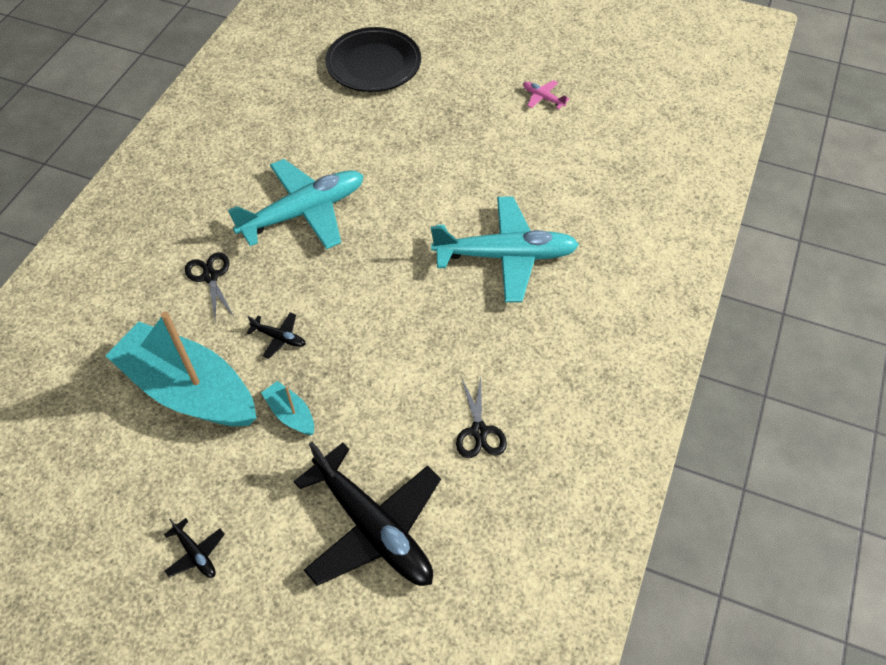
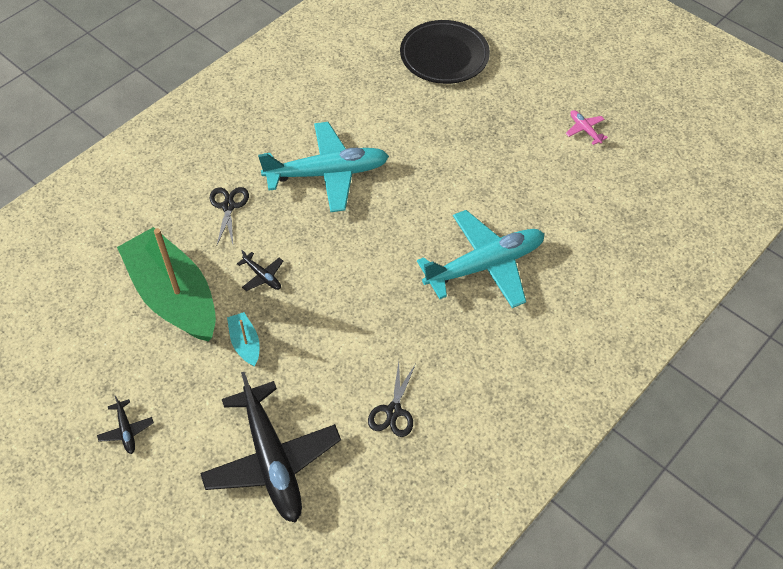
camera: 20 degrees right, 0 degrees up
turquoise boat [105,312,256,426] -> green boat [117,227,216,342]
turquoise plane [431,196,579,302] -> turquoise plane turned 45 degrees counterclockwise [417,210,545,308]

